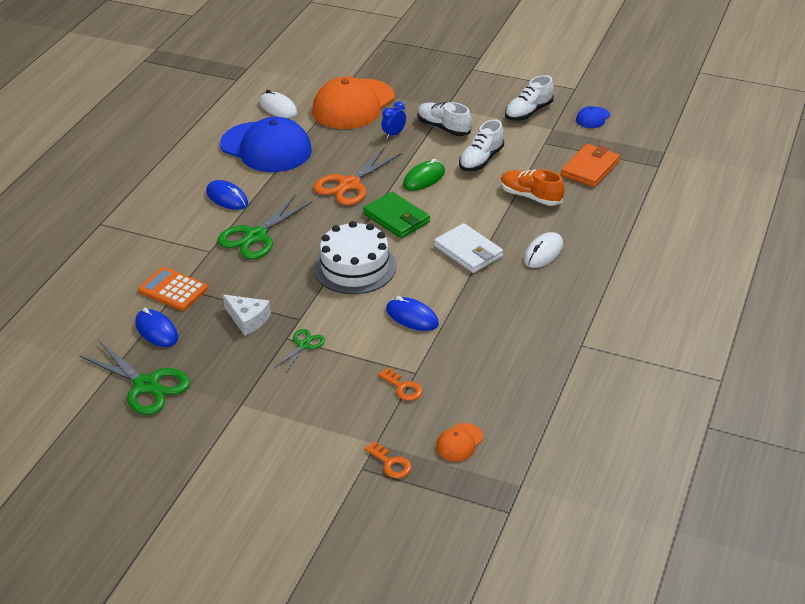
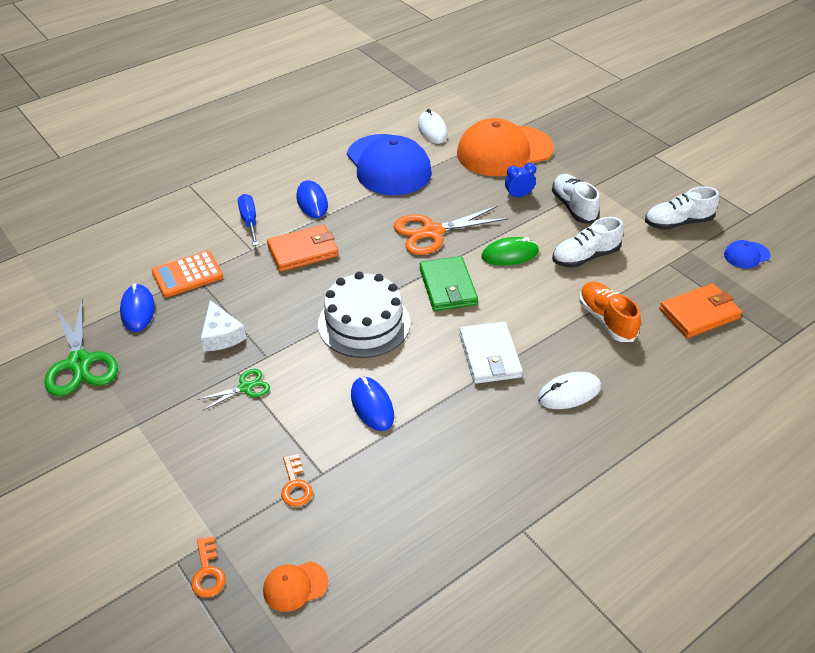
camera: 30 degrees right, 5 degrees up
orange calculator [138,267,208,311] -> orange calculator turned 90 degrees counterclockwise [152,251,223,297]
green scissors [218,195,313,260] -> orange wallet [267,225,339,272]
none -> blue screwdriver [238,194,259,246]

